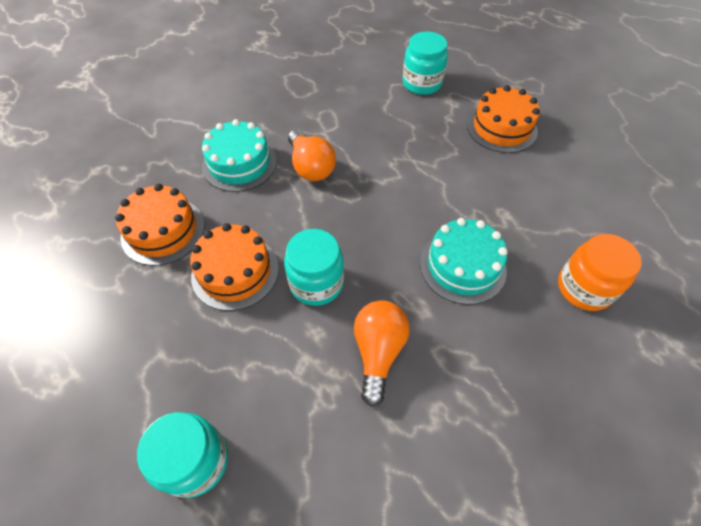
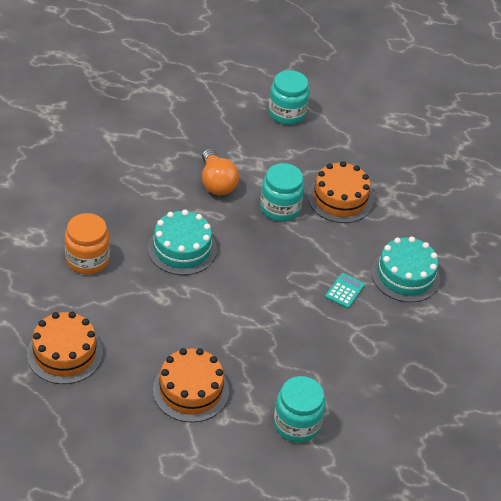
camera: 150 degrees right, 10 degrees down
orange cake [115,184,205,266] -> orange cake moved to [27,312,103,384]
orange light bulb [288,129,336,181] -> turquoise calculator [325,273,365,309]

